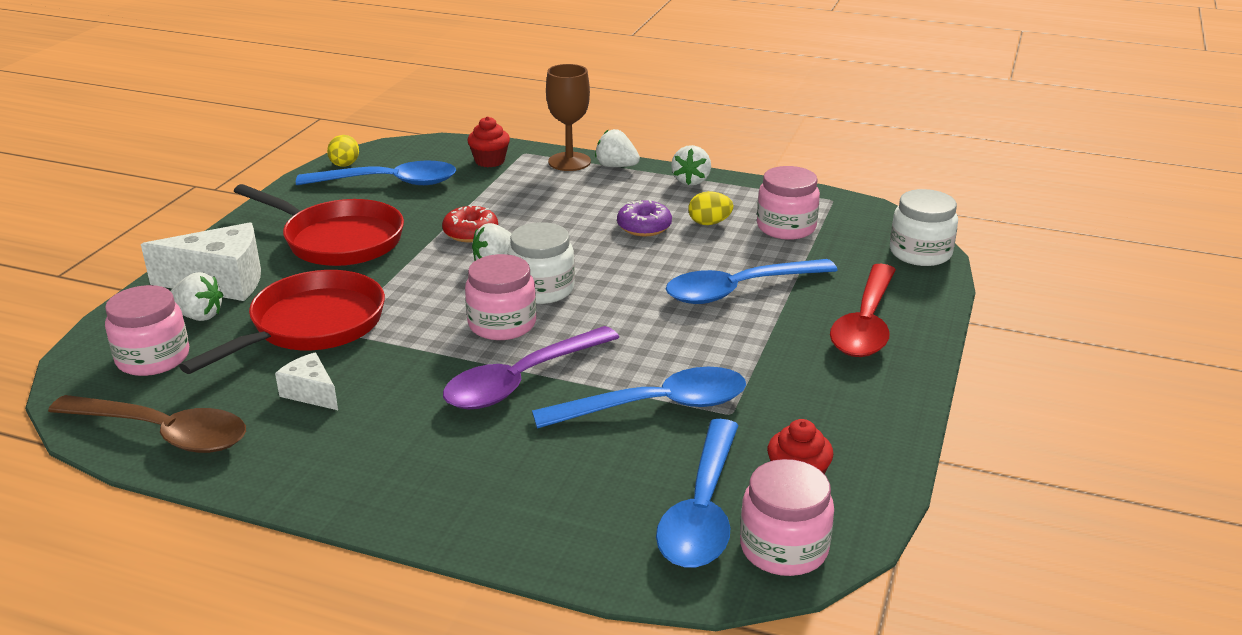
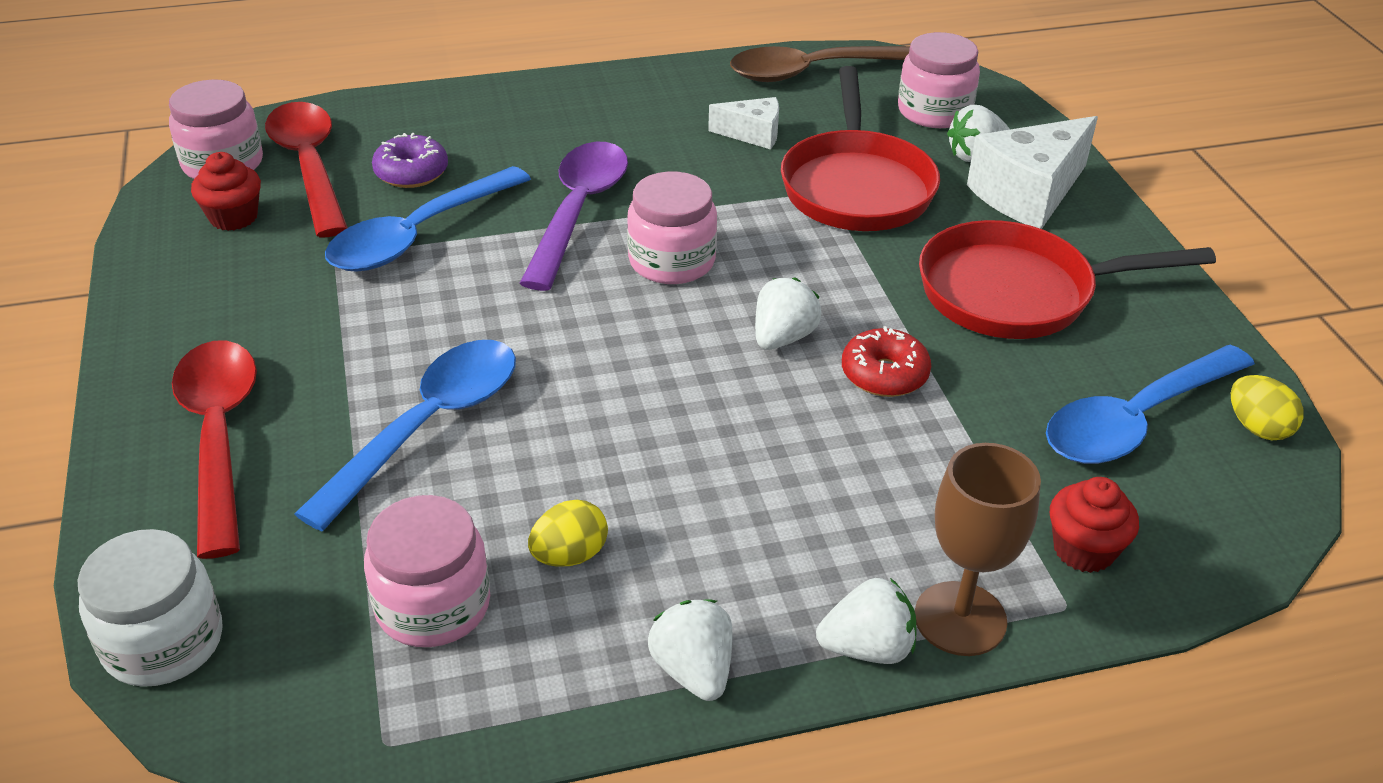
camera: 145 degrees right, 10 degrees up
white jar [507,222,575,304] -> none
purple donut [617,200,672,236] -> purple donut moved to [372,133,448,188]
blue spoon [656,419,739,568] -> red spoon [265,102,348,237]

